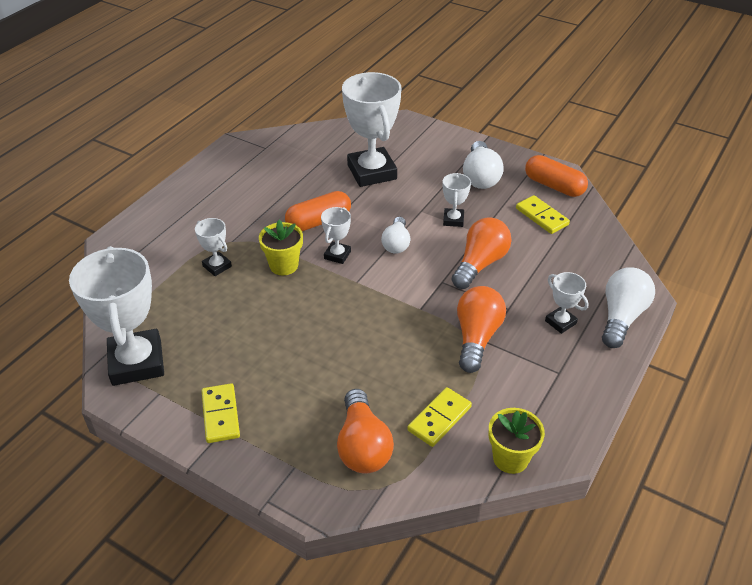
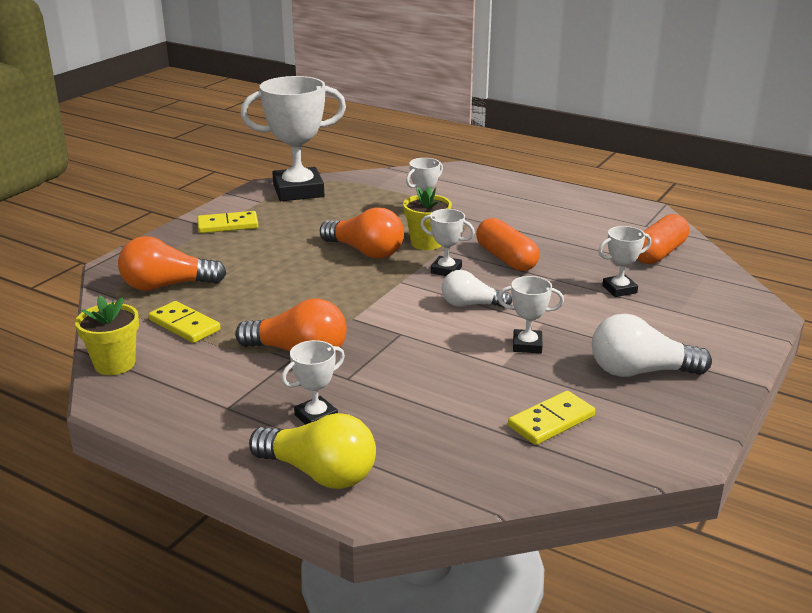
camera: 90 degrees right, 15 degrees down
white trophy [342,72,401,187] -> white trophy [598,226,651,297], size x0.47
orange light bulb [451,217,512,289] -> orange light bulb moved to [320,207,404,259]
orange capsule [525,155,588,197] -> orange capsule moved to [637,214,689,264]
white light bulb [602,267,655,348] -> yellow light bulb [249,413,376,489]

